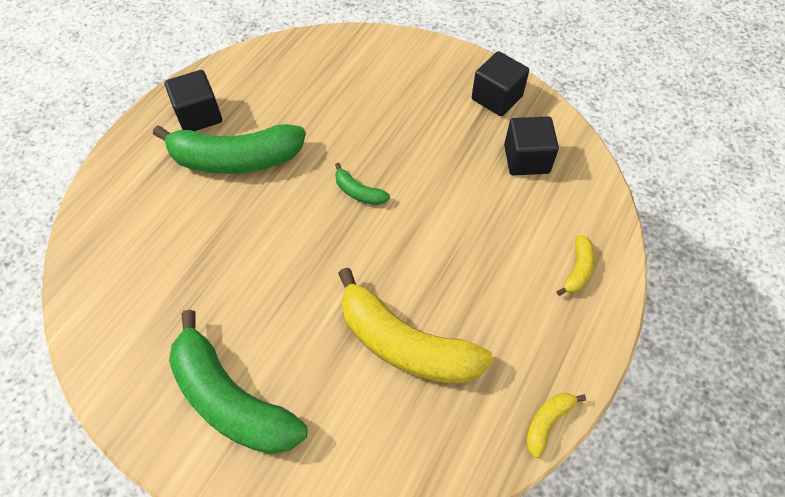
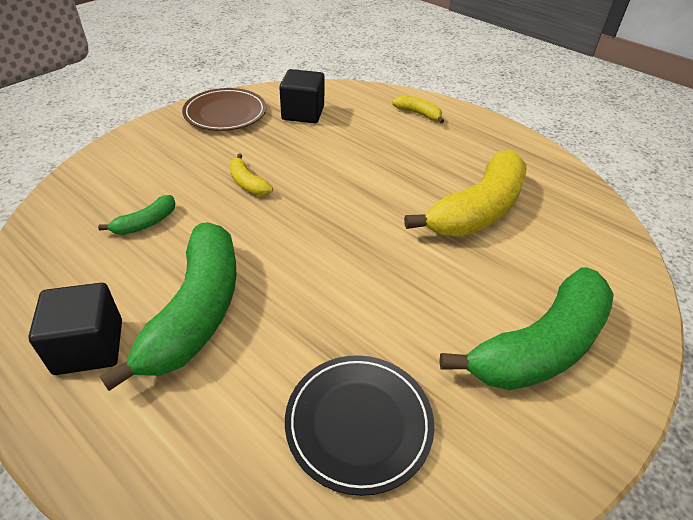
camera: 80 degrees left, 15 degrees down
green banana [335,163,390,205] -> green banana moved to [98,195,175,235]
black cube [472,51,529,116] -> brown plate [182,88,266,131]
yellow banana [526,393,586,458] -> yellow banana moved to [229,154,273,196]
none -> black plate [285,355,434,496]

